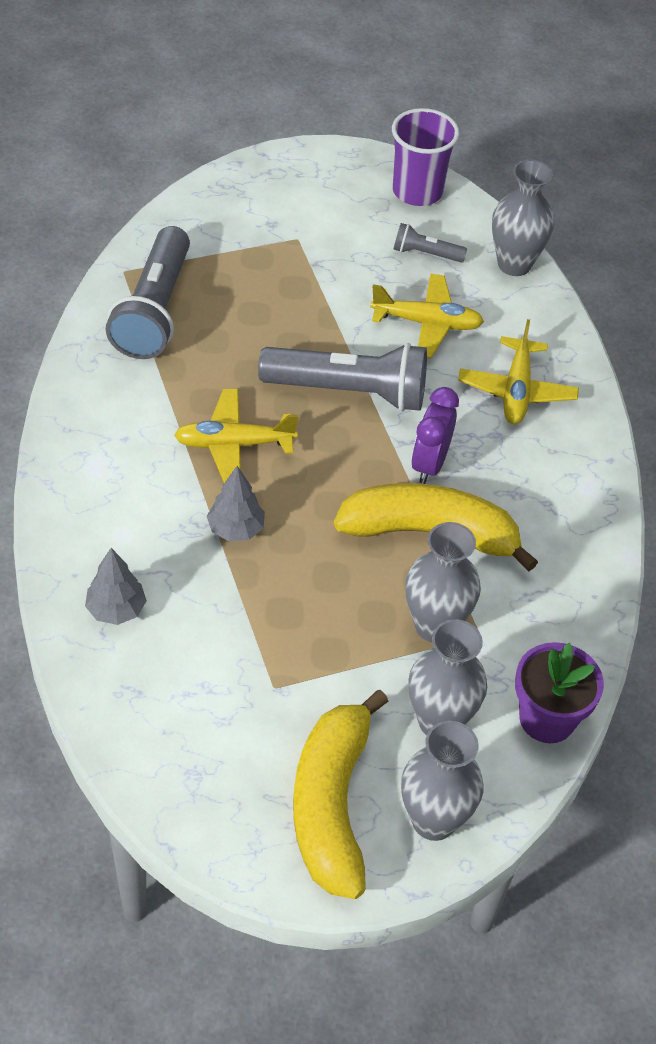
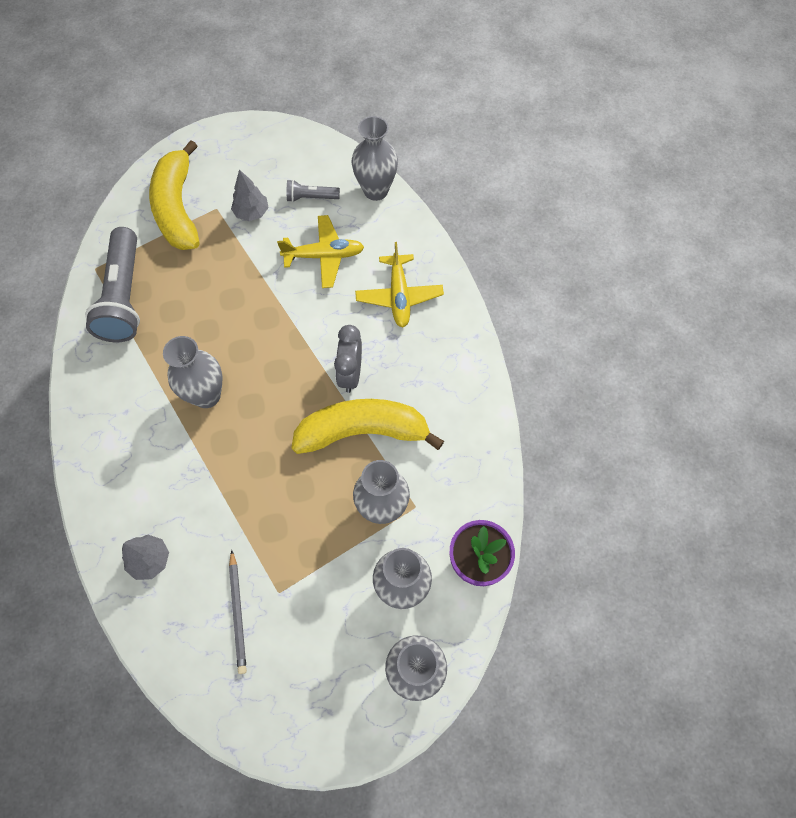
camera: 10 degrees left, 15 degrees up
yellow plane [174,389,299,483] -> grey vase [163,336,223,408]
grey tree [207,466,265,541] -> grey tree moved to [231,169,268,221]
grey flashlight [258,343,427,412] -> none
yellow banana [293,690,389,899] -> yellow banana moved to [149,140,200,250]
purple cup [392,108,459,206] -> none
purple clock [411,387,459,484] -> grey clock [334,325,362,393]
none -> grey pencil [229,550,247,674]

